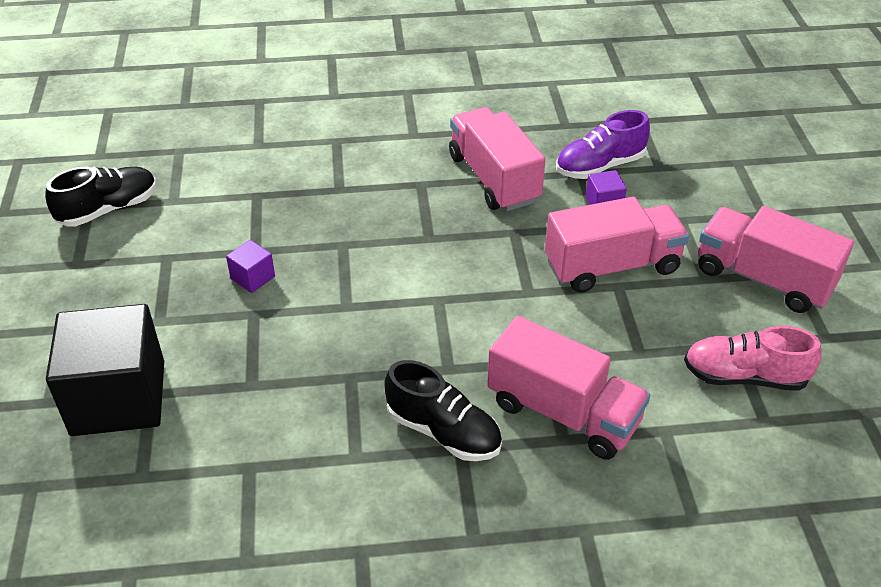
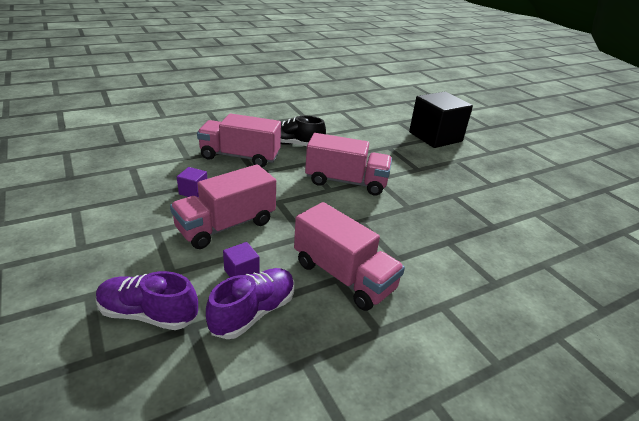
camera: 155 degrees right, 10 degrees down
black shoe [45,167,156,227] -> none
purple cube [226,240,275,293] -> purple cube moved to [177,167,207,198]
pink shoe [684,326,822,391] -> none
pink truck [698,206,854,313] -> pink truck moved to [305,133,392,196]
none -> purple shoe [96,271,198,330]

